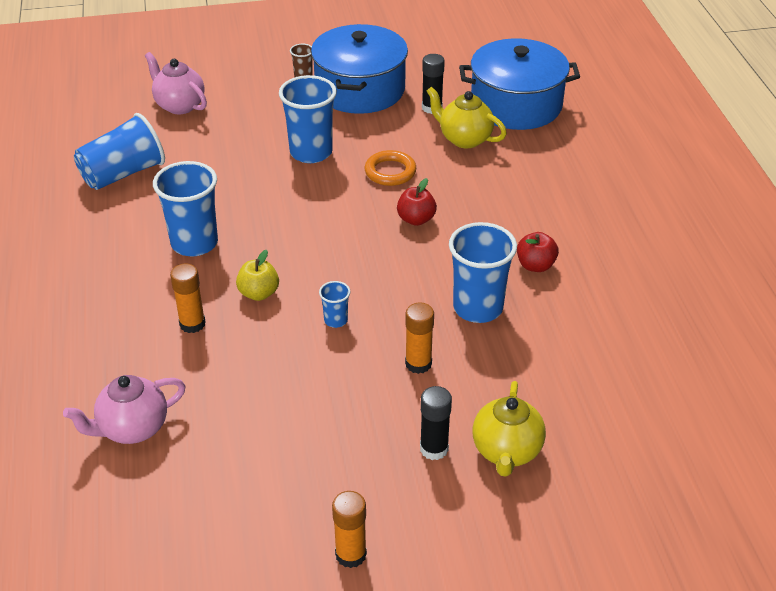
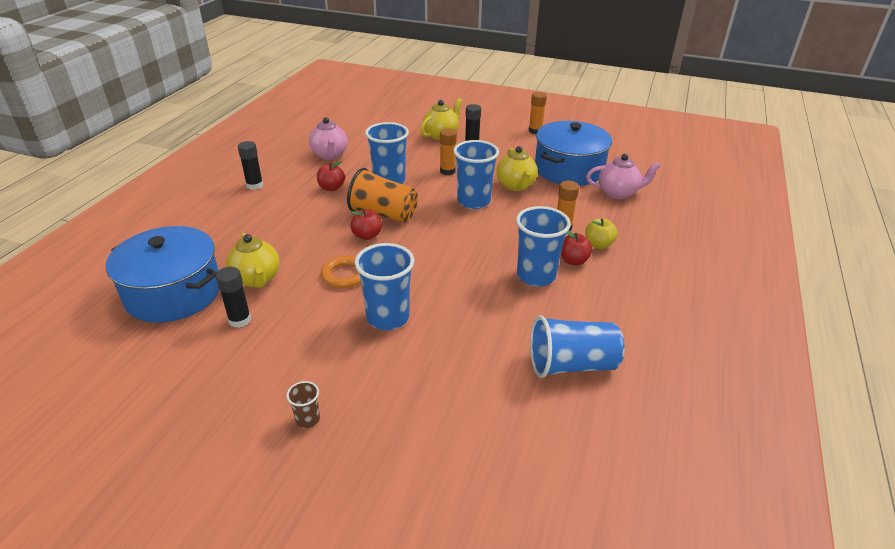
camera: 150 degrees left, 5 degrees down
pink teapot [145,52,207,114] -> pink teapot moved to [309,117,348,160]
yellow apple [236,250,279,301] -> yellow apple moved to [585,218,618,249]
blue pot [311,24,408,114] -> blue pot moved to [535,121,612,186]
blue cup [319,281,350,328] -> blue cup [453,140,499,209], size x2.14
none -> black glue stick [238,141,263,190]
none -> orange cup [347,168,418,223]
none -> yellow teapot [496,146,538,191]
none -> red apple [561,230,593,266]

